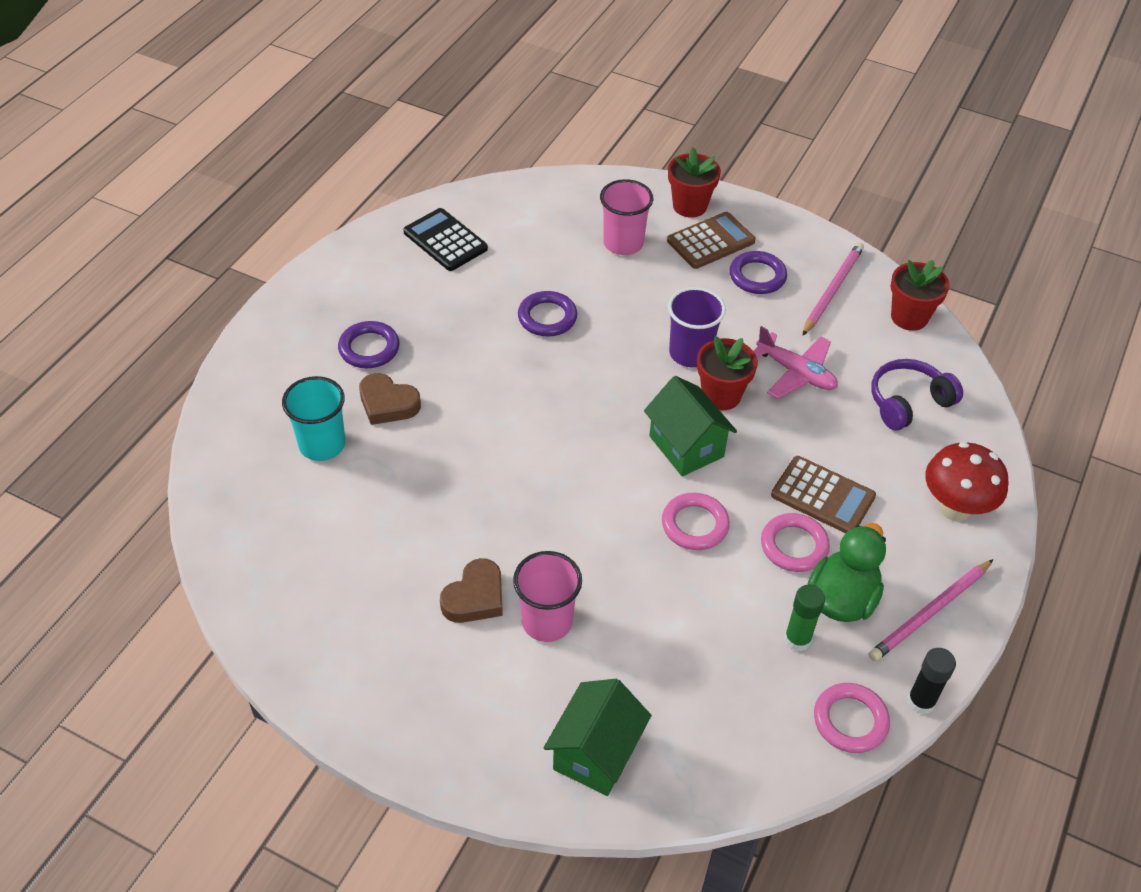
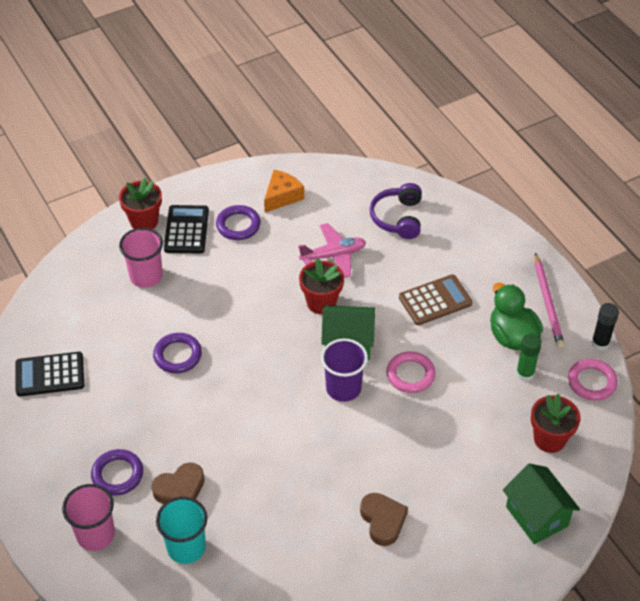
camera: 55 degrees left, 0 degrees up
pink cup [513,551,582,642] -> pink cup moved to [62,484,115,551]
brown calculator [667,212,755,269] -> black calculator [164,205,209,254]
purple cup [668,287,726,367] -> purple cup moved to [321,339,368,402]
pink ring [761,513,830,572] -> none
pink pencil [802,242,864,336] -> orange cheese [264,170,304,213]
red flower pot [891,260,950,331] -> red flower pot moved to [531,394,580,453]
red mushroom [925,442,1009,521] -> none

